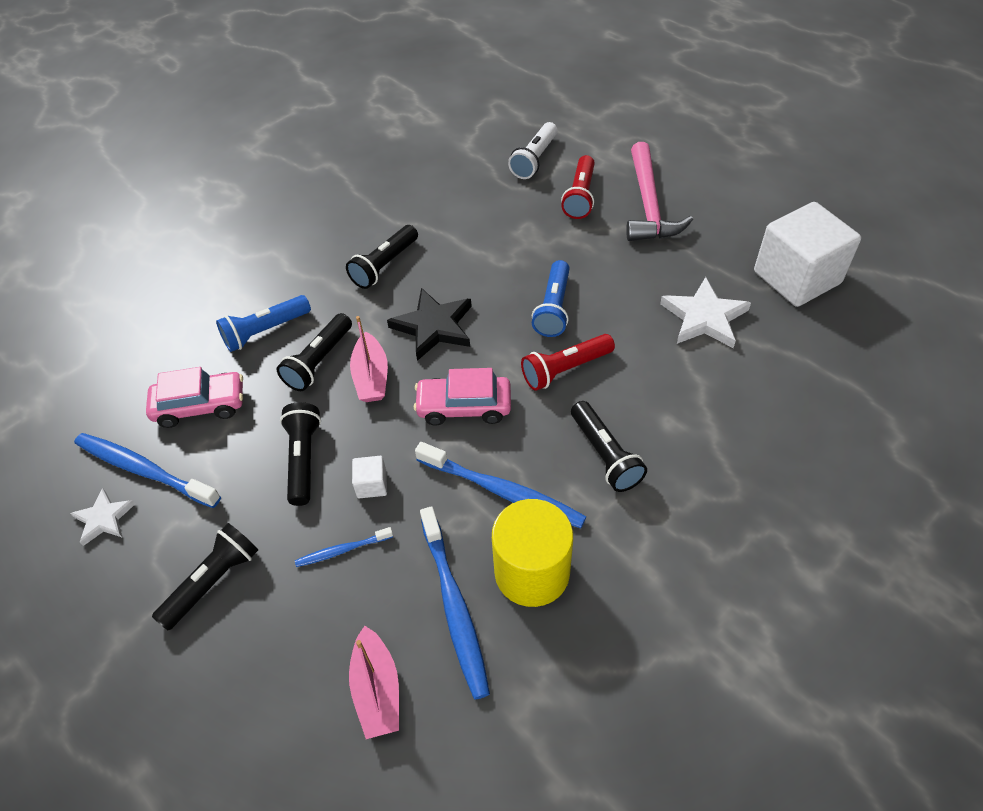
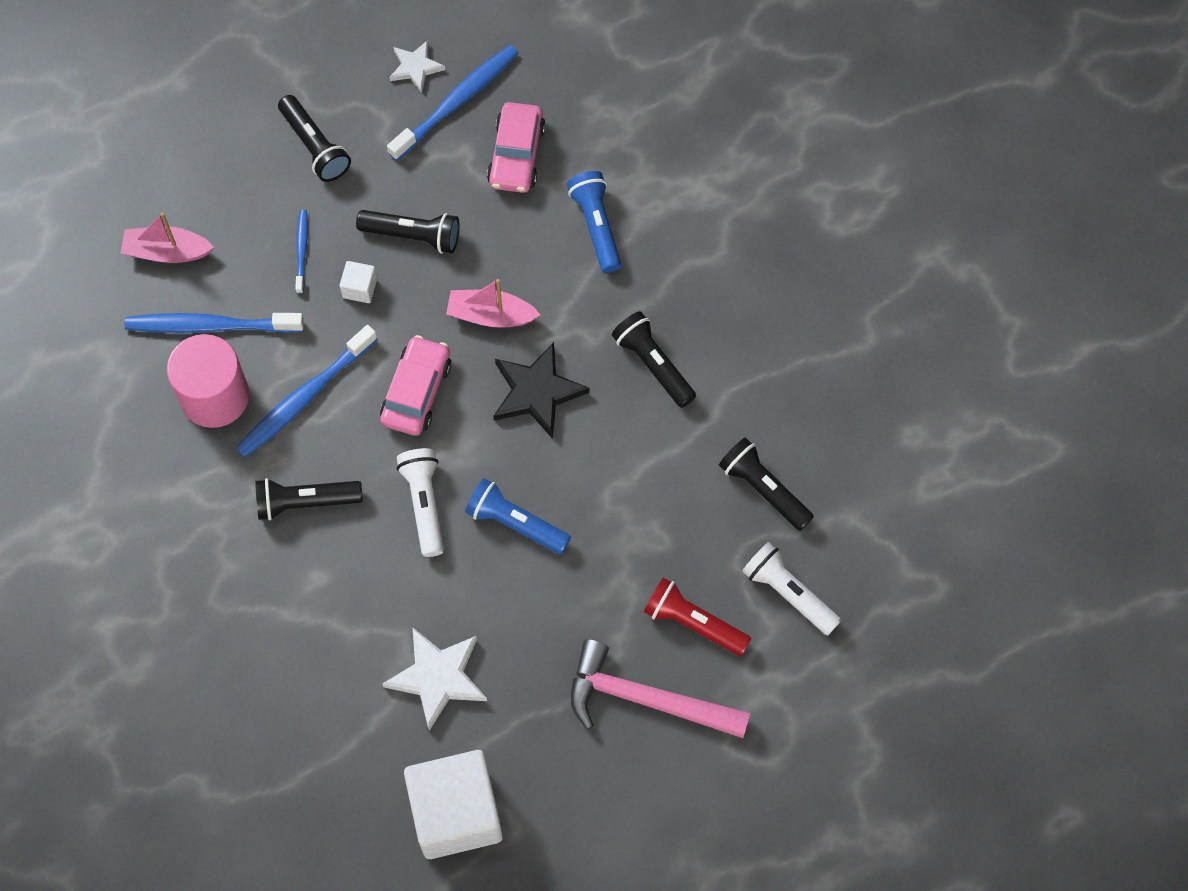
camera: 105 degrees right, 15 degrees up
black flashlight [277,313,352,391] -> black flashlight moved to [719,437,814,531]
yellow cylinder [492,499,573,607] -> pink cylinder [167,334,249,428]
red flashlight [521,334,615,391] -> white flashlight [397,448,444,557]

